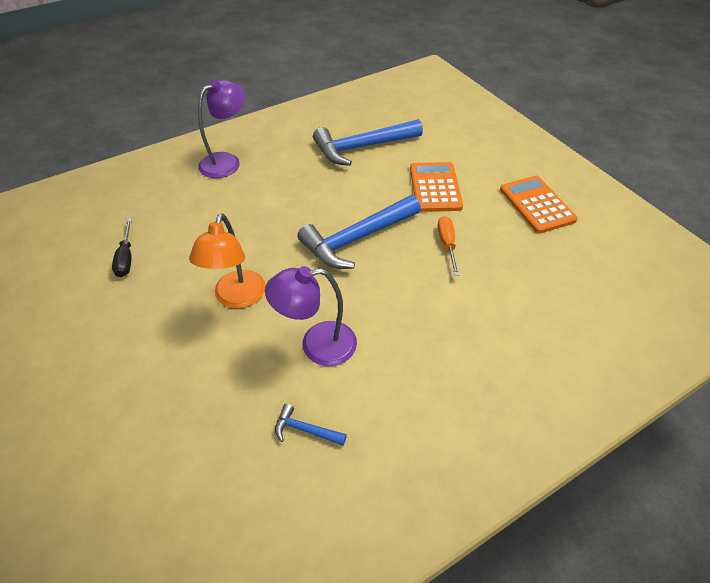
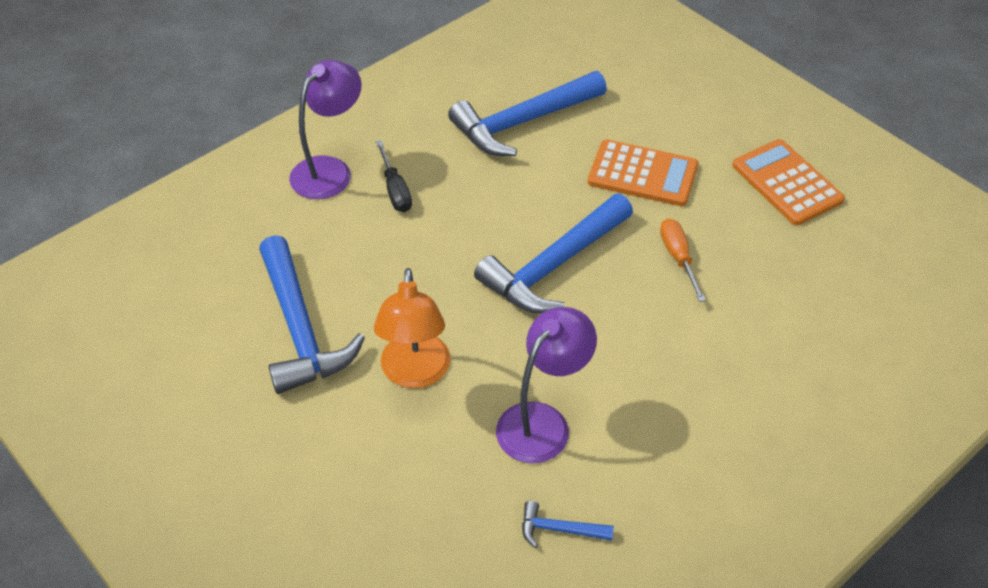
camera: 10 degrees left, 0 degrees up
black screwdriver [112,218,132,277] -> black screwdriver moved to [376,140,412,212]
purple lamp [265,266,357,366] -> purple lamp turned 150 degrees clockwise [496,307,597,463]
orange calculator [410,162,463,212] -> orange calculator turned 120 degrees clockwise [588,139,698,206]
none -> blue hammer [259,235,365,394]

